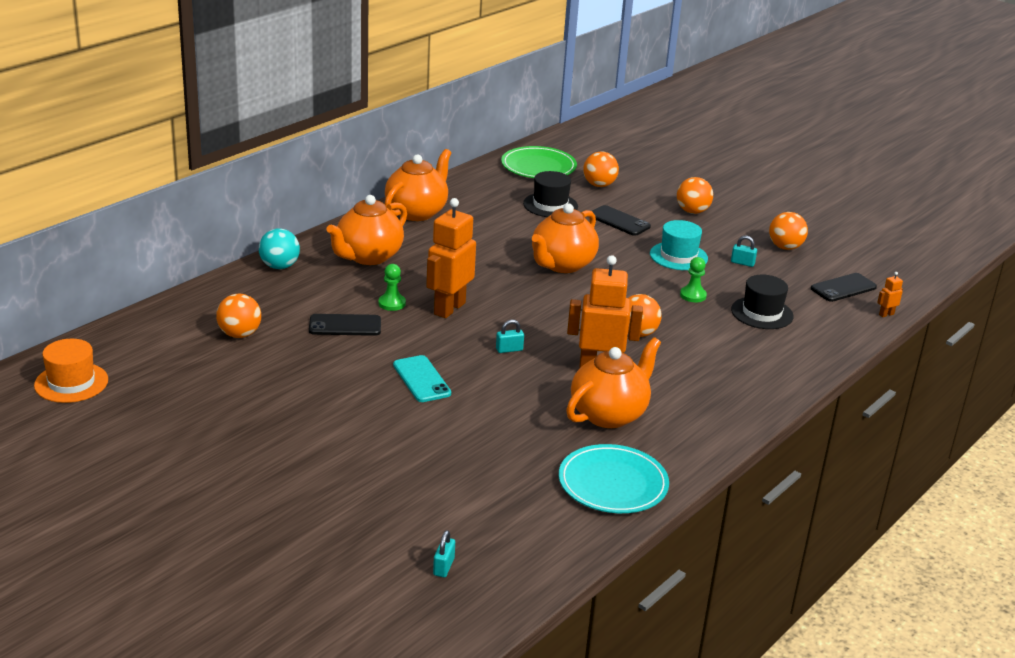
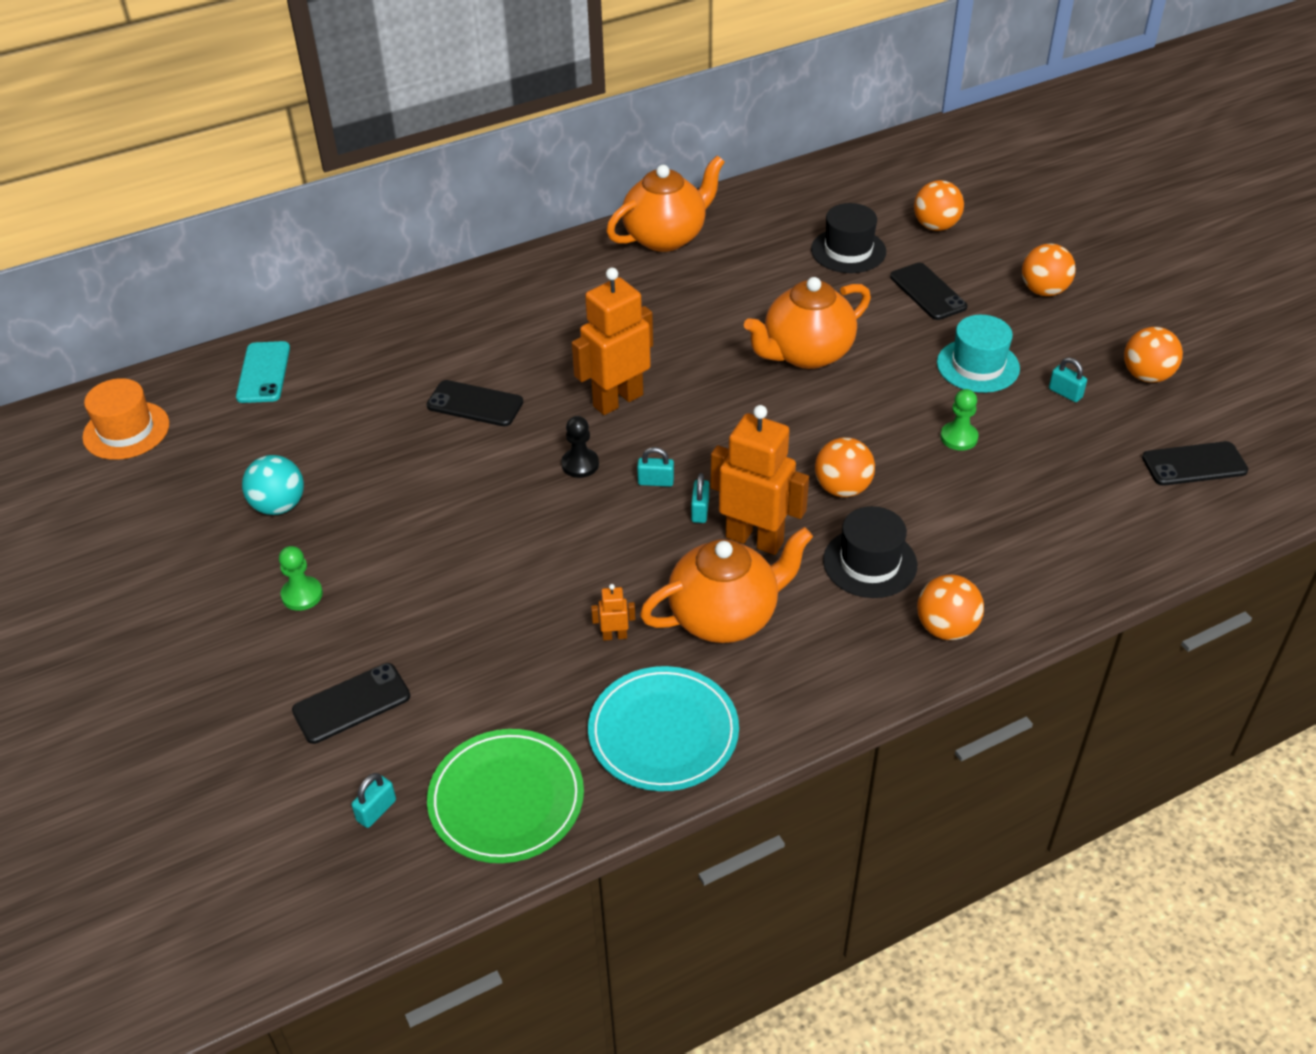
camera: 25 degrees right, 15 degrees up
orange ball [216,294,261,338] -> orange ball moved to [917,575,984,640]
turquoise ball [259,228,300,269] -> turquoise ball moved to [242,455,304,515]
orange teapot [326,195,407,265] -> none
green pawn [379,264,406,311] -> green pawn moved to [279,546,323,611]
turquoise phone [393,355,451,402] -> turquoise phone moved to [236,341,290,403]
green plate [501,146,577,178] -> green plate moved to [427,729,584,863]
black hat [731,274,794,329] -> black hat moved to [823,506,917,598]
orange robot [877,272,903,317] -> orange robot moved to [591,584,635,641]
none -> black phone [292,663,410,744]
none -> black pawn [561,416,599,478]
none -> turquoise padlock [691,473,709,523]

